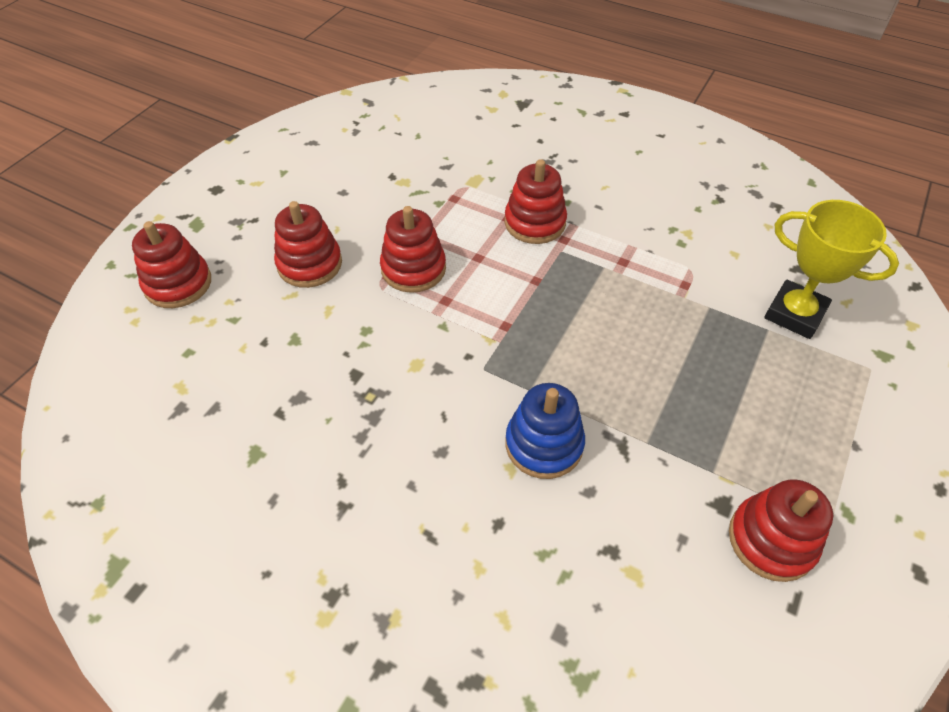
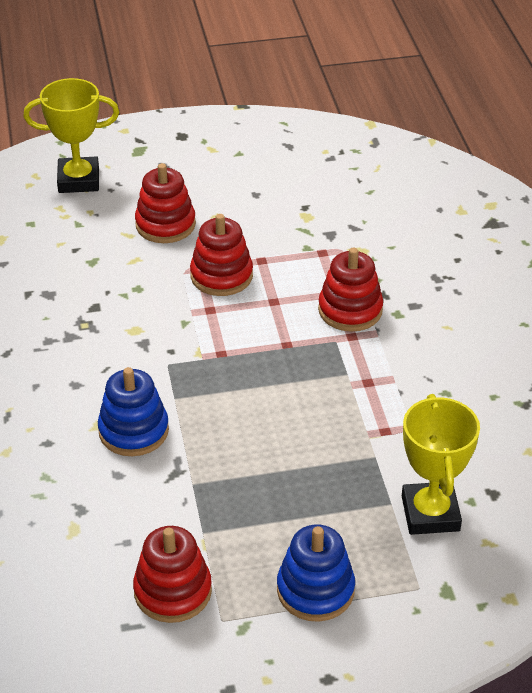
camera: 50 degrees right, 10 degrees down
red stacking toy [132,221,211,308] -> yellow trophy [23,78,119,193]
none -> blue stacking toy [277,525,355,622]

